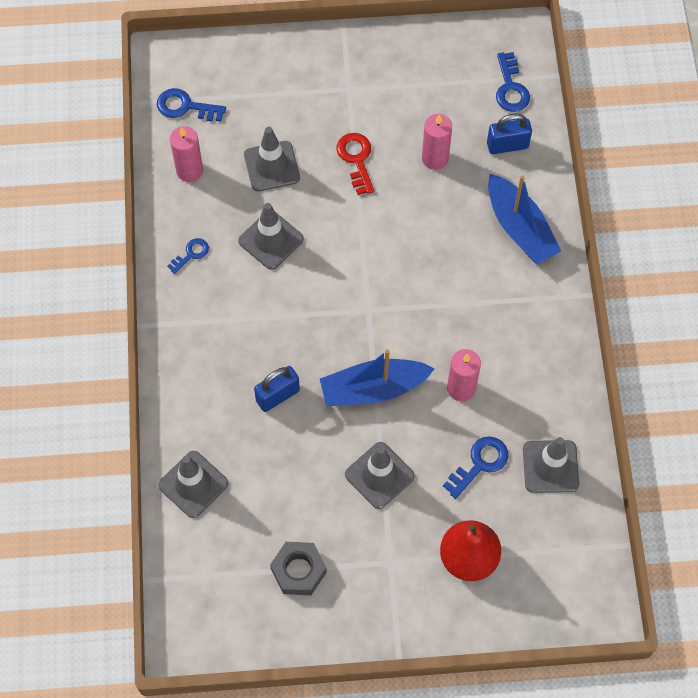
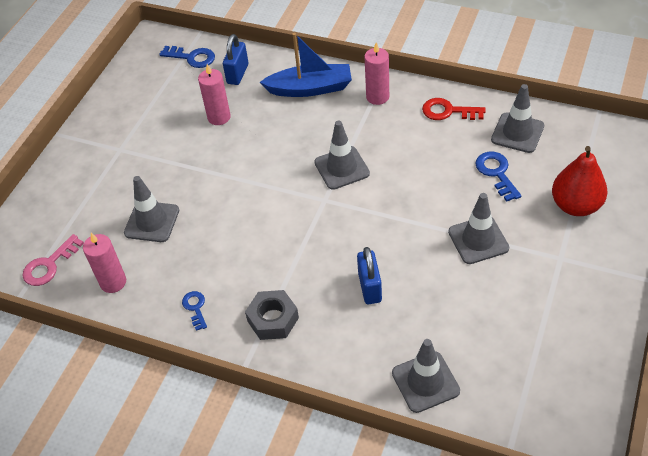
camera: 60 degrees left, 15 degrees down
blue key [157,88,226,122] -> pink key [23,234,84,286]
grey traffic cone [238,203,304,270] -> grey traffic cone moved to [314,120,370,190]
grey nut [270,542,327,595] -> grey nut moved to [245,290,299,340]
blue boat [320,349,435,406] -> none
red key [337,133,374,195] -> red key moved to [422,98,486,120]
pink candle [447,349,481,401] -> pink candle moved to [364,42,389,105]

